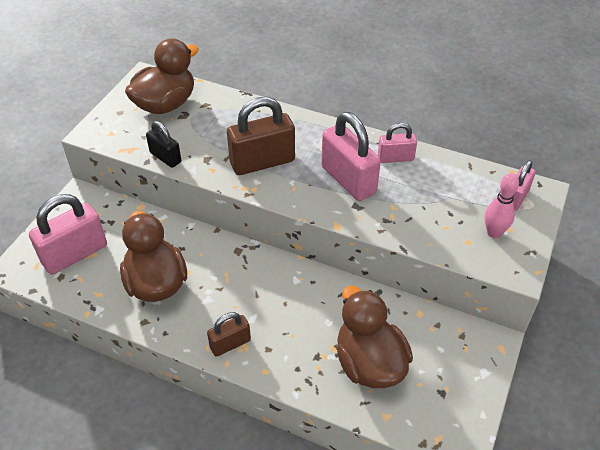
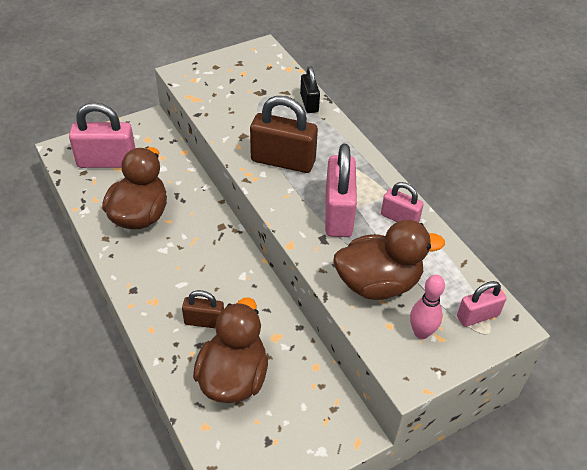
camera: 35 degrees right, 0 degrees up
brown duck [125,38,199,114] -> brown duck moved to [334,220,445,300]
black padlock [146,121,181,168] -> black padlock moved to [300,66,320,113]
brown padlock [207,312,251,357] -> brown padlock moved to [182,290,224,328]

